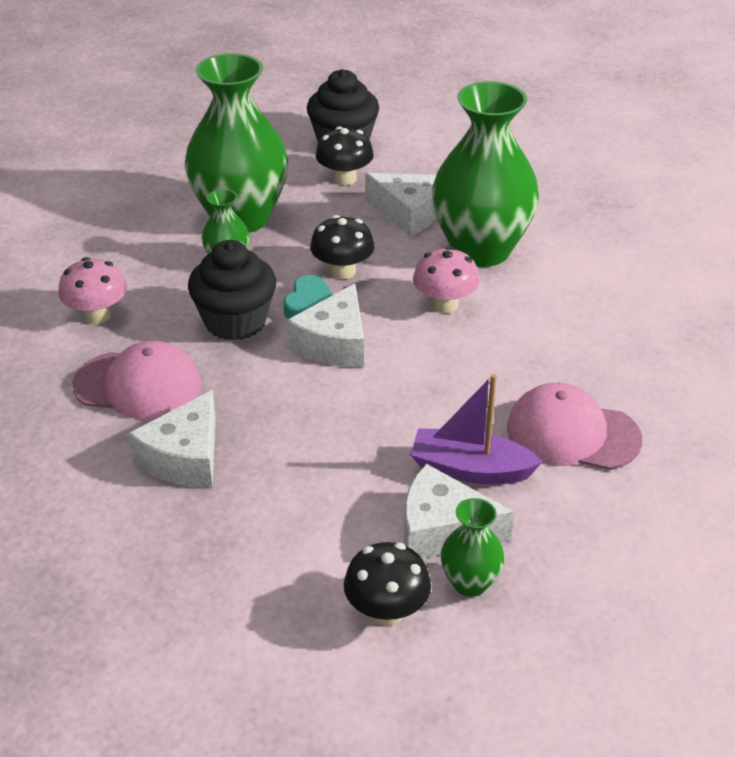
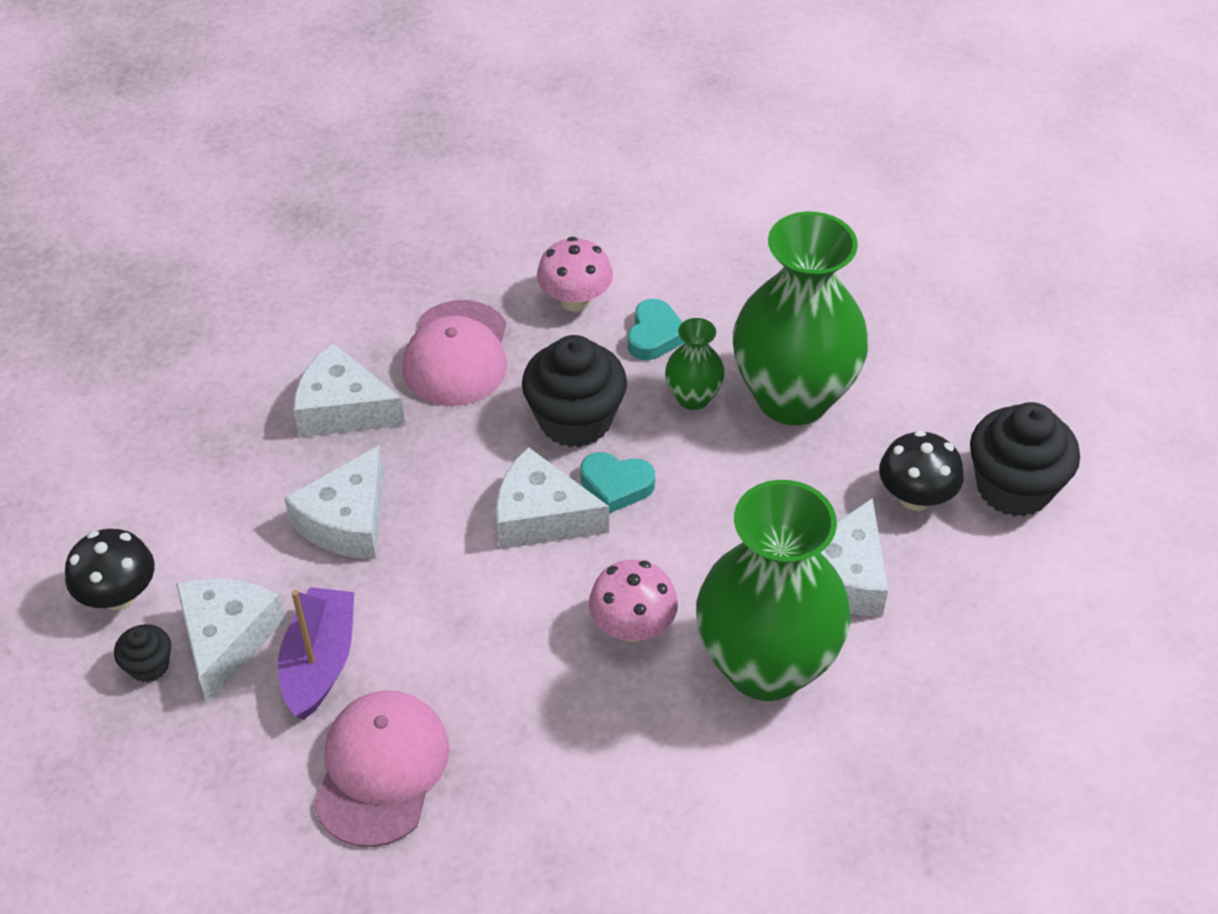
camera: 85 degrees right, 10 degrees up
black mushroom [310,215,375,279] -> none
green vase [441,498,505,597] -> black cupcake [114,624,171,683]
none -> white cheese [284,445,384,559]
none -> turquoise heart [628,299,685,360]

